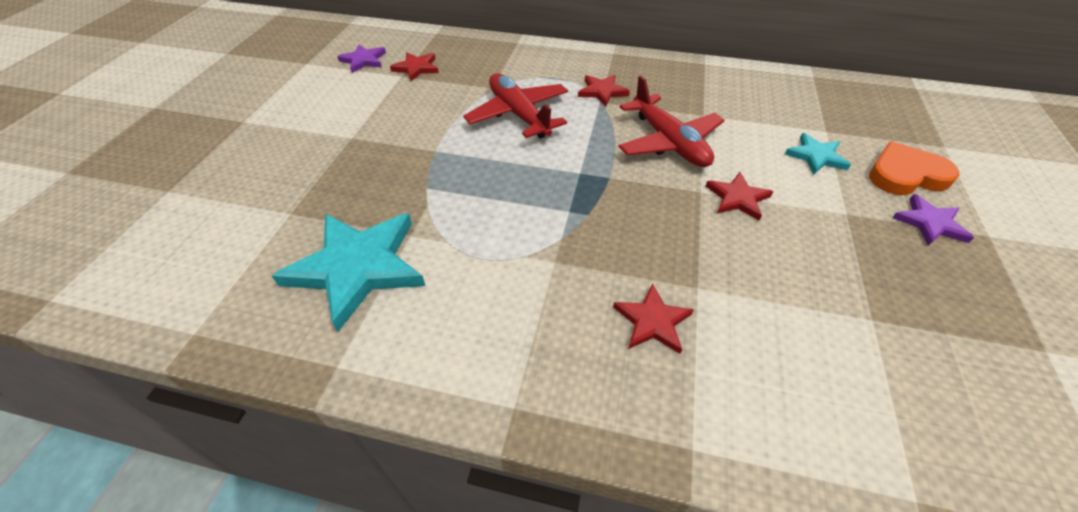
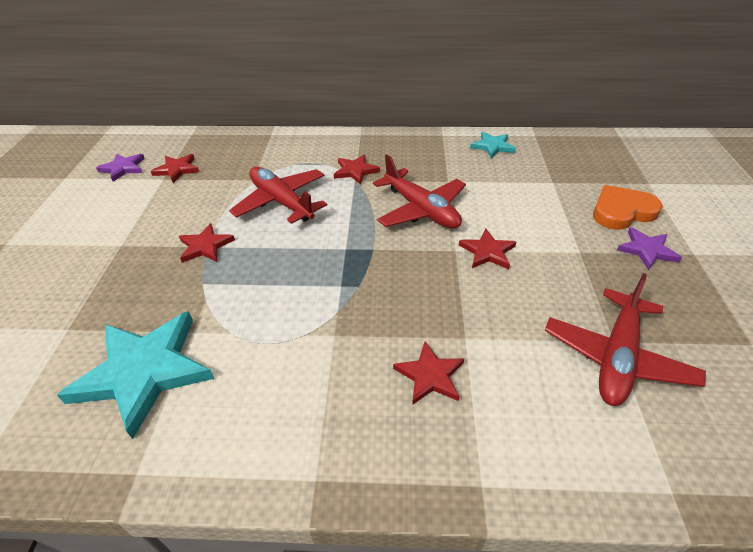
camera: 10 degrees left, 5 degrees down
turquoise star [785,133,851,175] -> turquoise star moved to [470,132,516,158]
none -> red star [179,223,235,263]
none -> red plane [545,273,706,406]

